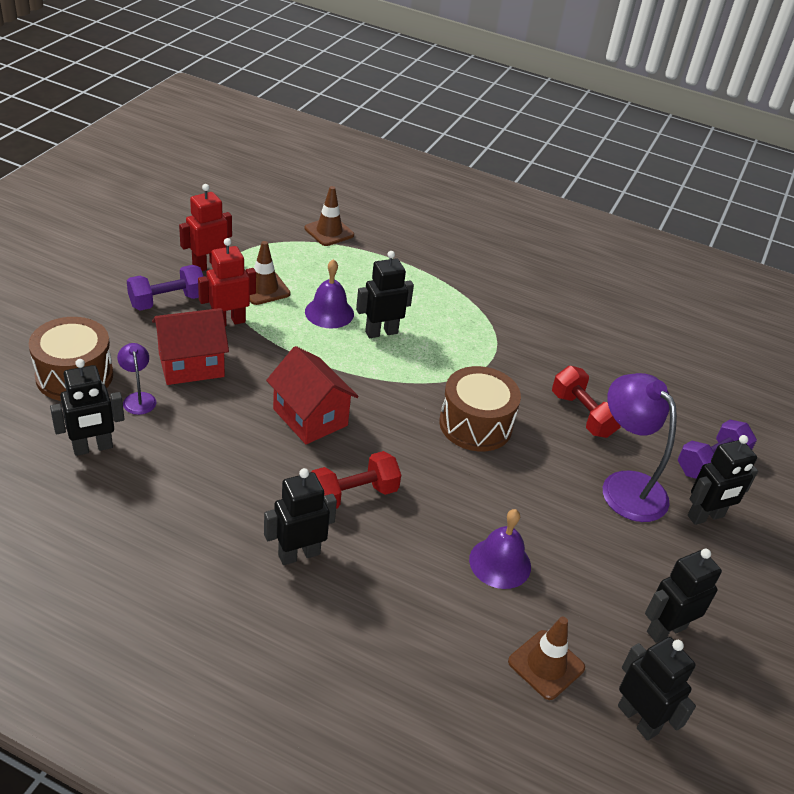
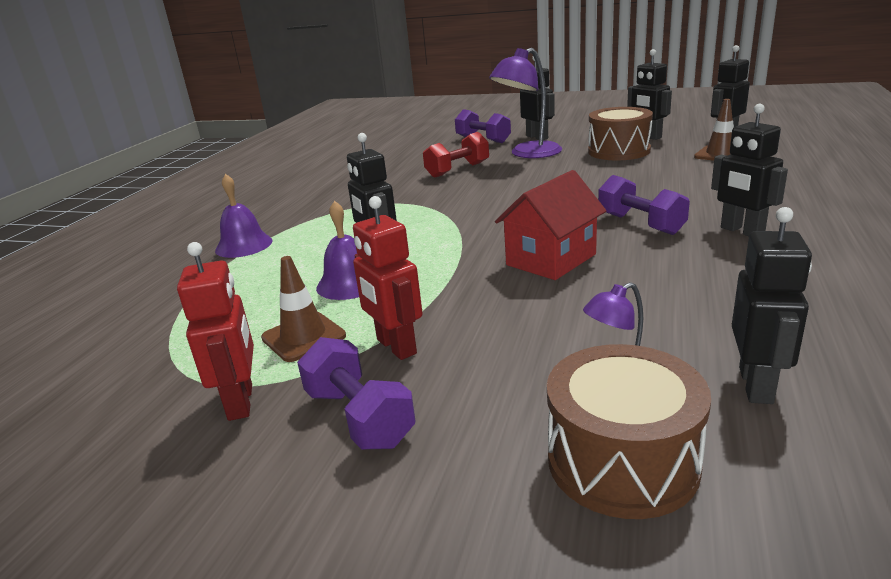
camera: 90 degrees left, 15 degrees down
black robot [50,359,124,456] -> black robot turned 45 degrees clockwise [732,207,812,404]
red house [152,308,229,385] -> none
red robot [179,184,232,271] -> red robot turned 150 degrees counterclockwise [177,242,254,421]
brown traffic cone [305,186,354,246] -> none
red dumbbell [311,451,401,509] -> purple dumbbell [598,175,690,235]
brown drum [439,366,521,452] -> brown drum moved to [588,107,653,160]
purple bell [469,509,531,589] -> purple bell moved to [215,174,273,258]

